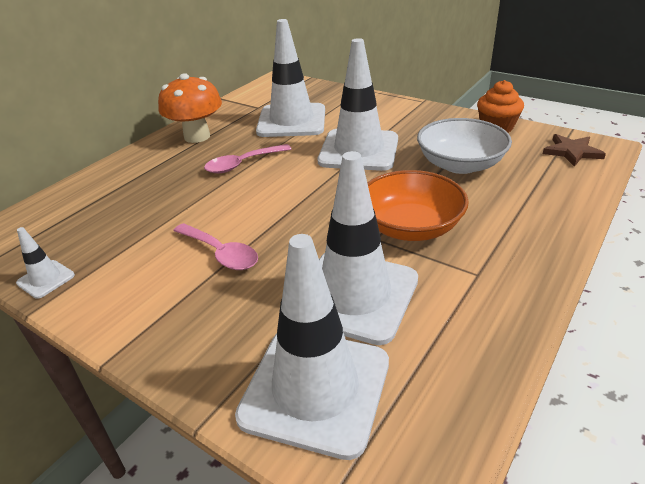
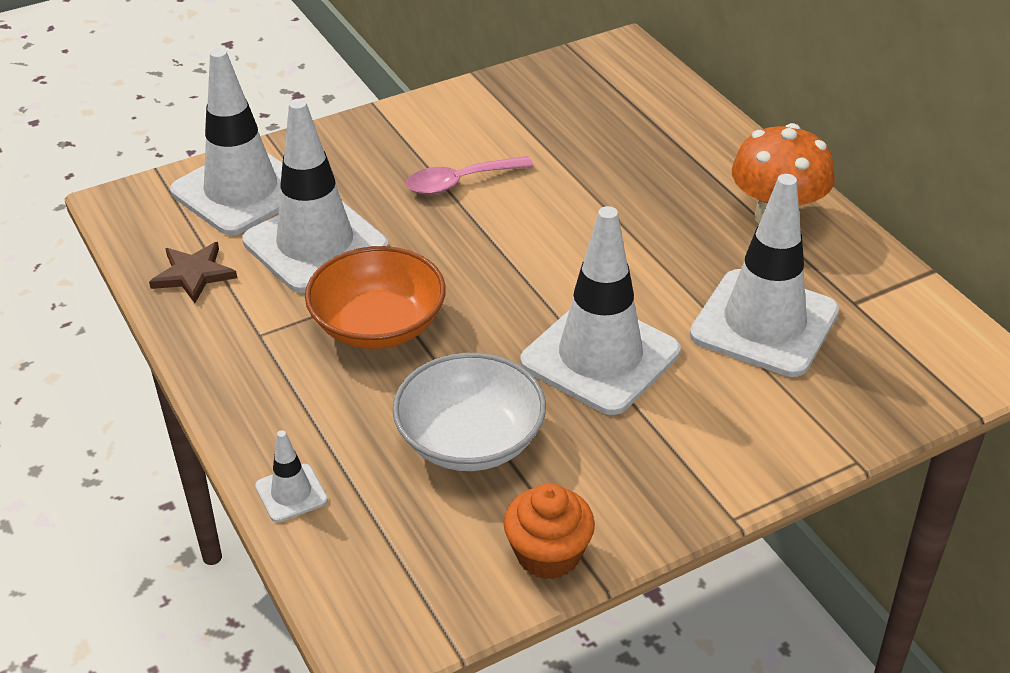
camera: 115 degrees right, 5 degrees up
white traffic cone [16,227,75,299] -> white traffic cone moved to [255,430,328,522]
pink spoon [204,144,291,173] -> none
brown star [543,134,606,167] -> brown star moved to [149,242,237,303]

